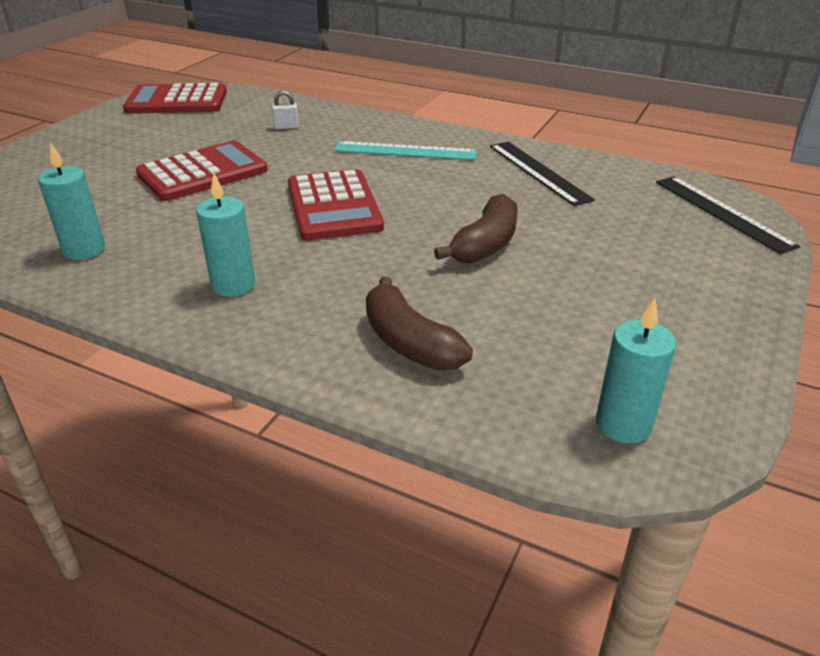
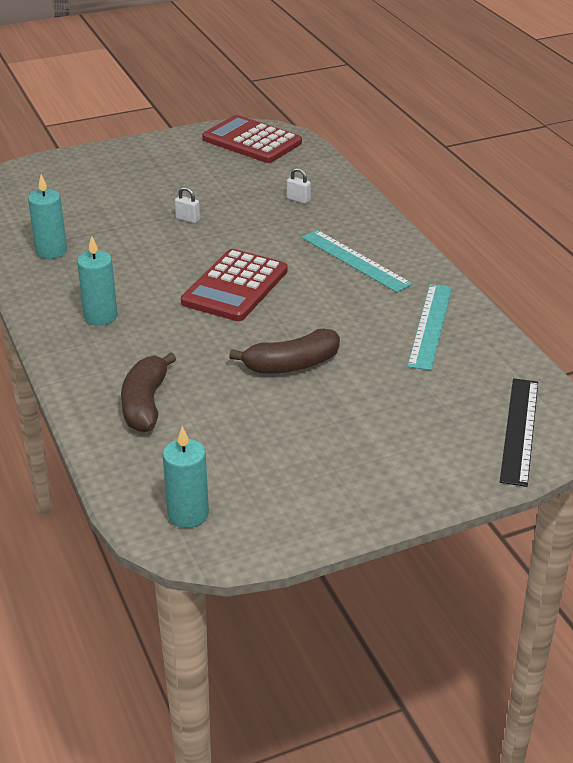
camera: 40 degrees right, 0 degrees up
red calculator [136,141,268,201] -> white padlock [175,187,200,223]
black ruler [490,142,595,206] -> turquoise ruler [407,284,452,371]

